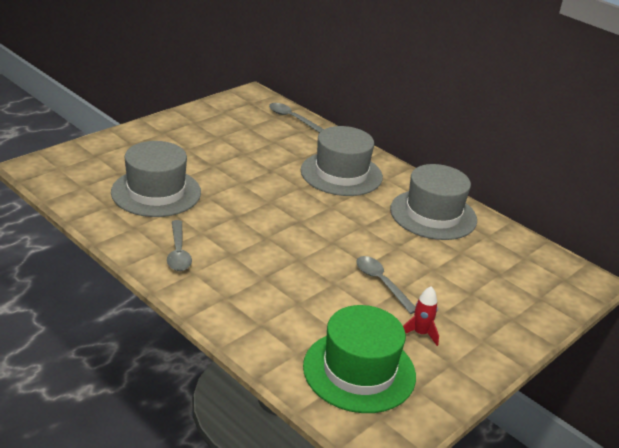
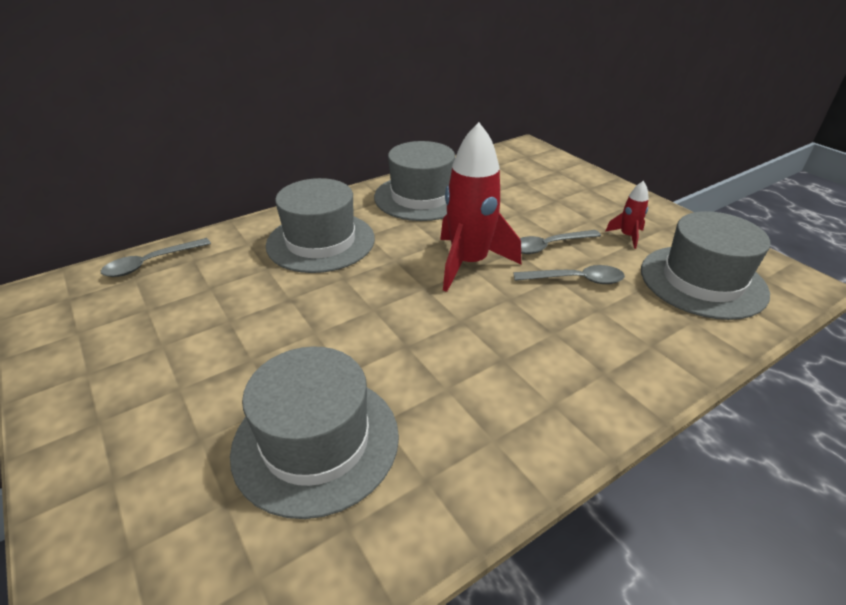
camera: 75 degrees left, 5 degrees up
grey spoon [167,220,192,271] -> grey spoon moved to [513,265,625,284]
green hat [303,305,416,413] -> grey hat [641,211,770,320]
none -> red rocket [440,122,521,292]

